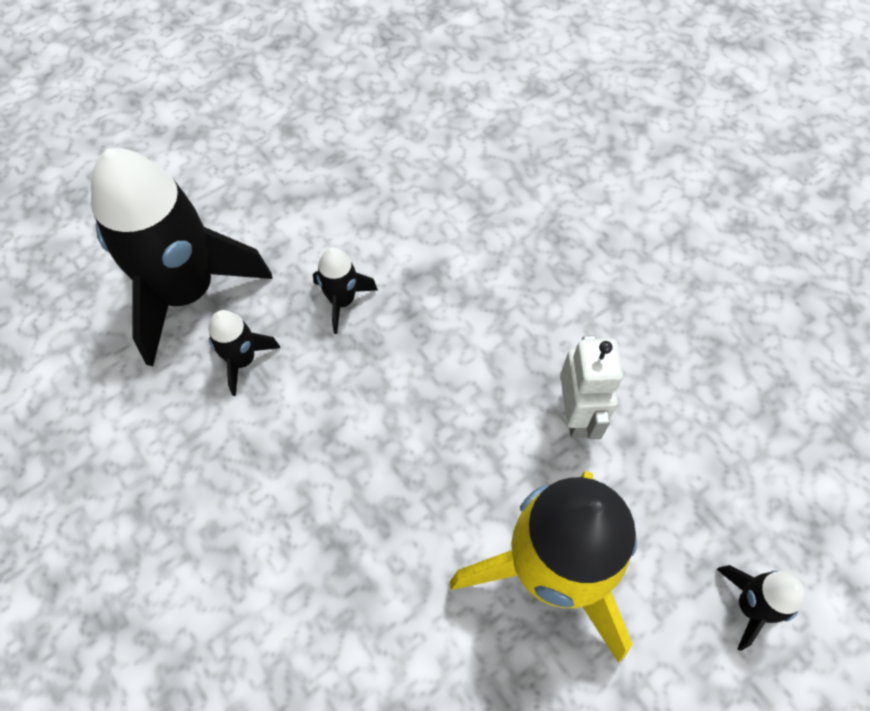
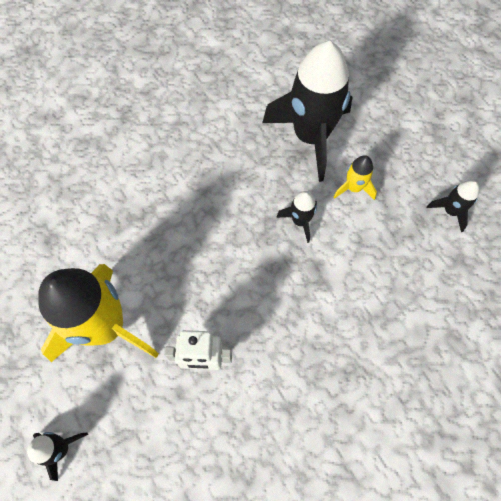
camera: 95 degrees right, 5 degrees up
black rocket [209,310,280,396] -> black rocket moved to [427,180,479,232]
none -> yellow rocket [334,155,377,200]

